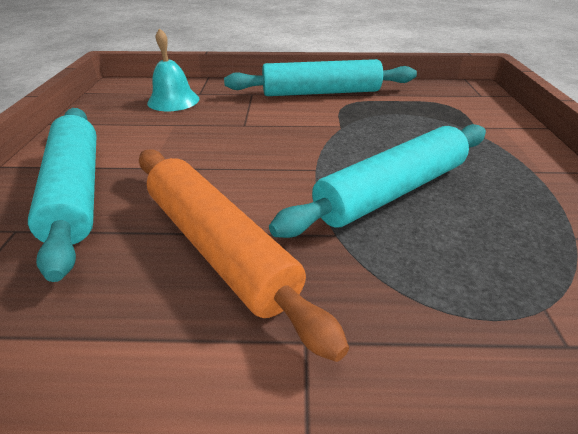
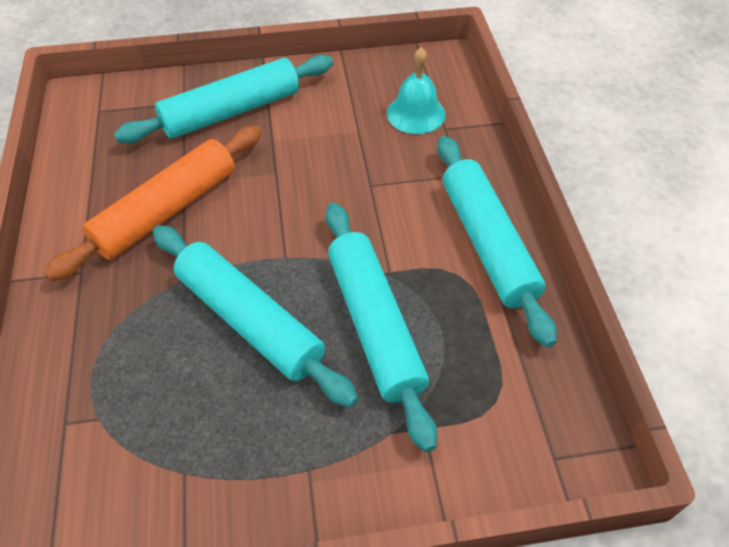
camera: 80 degrees right, 15 degrees up
none -> turquoise rolling pin [325,203,437,452]

